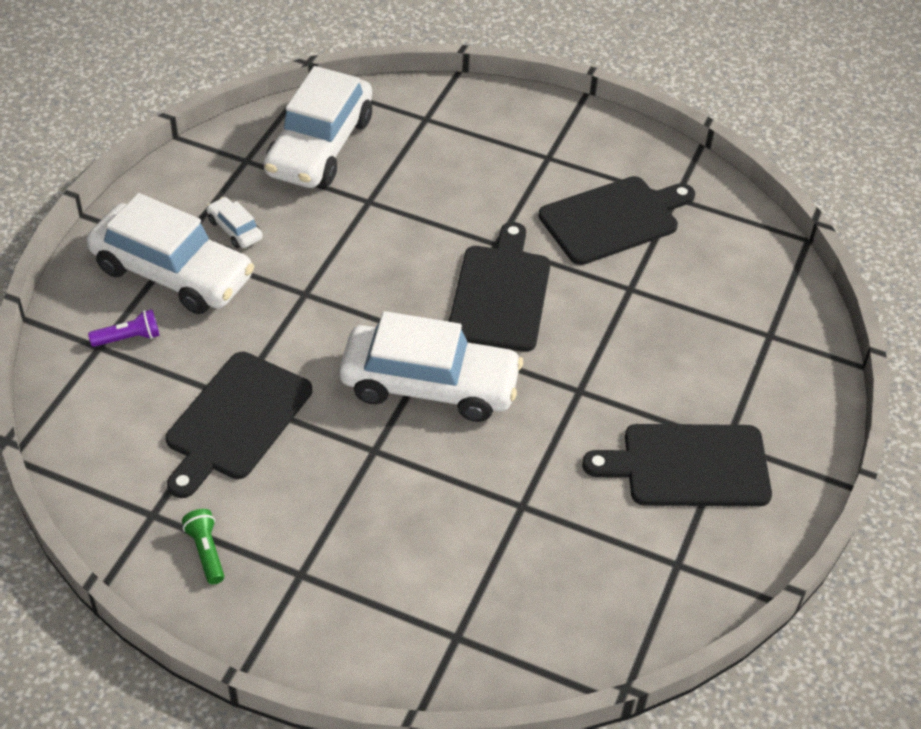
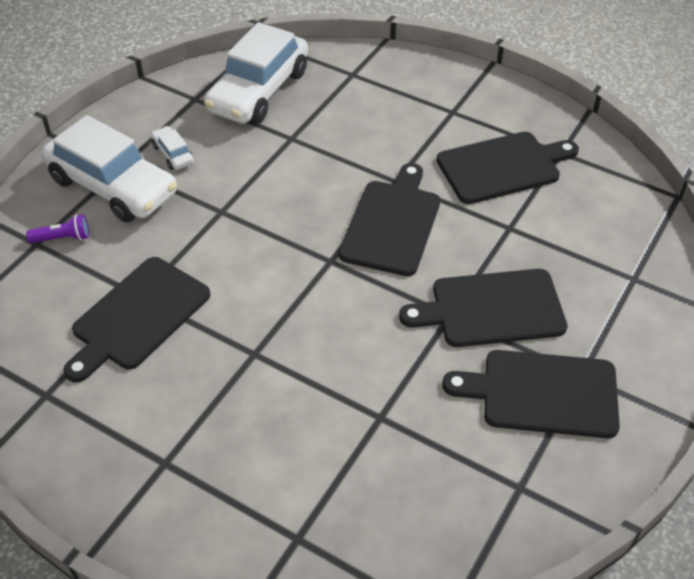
camera: 10 degrees right, 0 degrees up
green flashlight [182,509,224,585] -> none
white car [339,311,523,422] -> none
none -> black cutting board [399,269,568,347]

